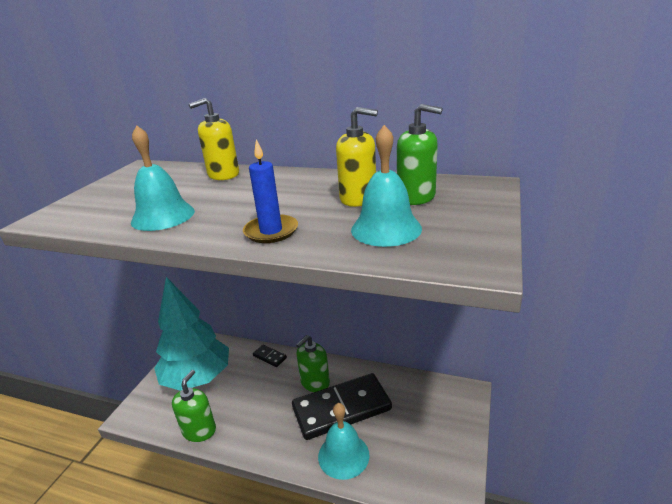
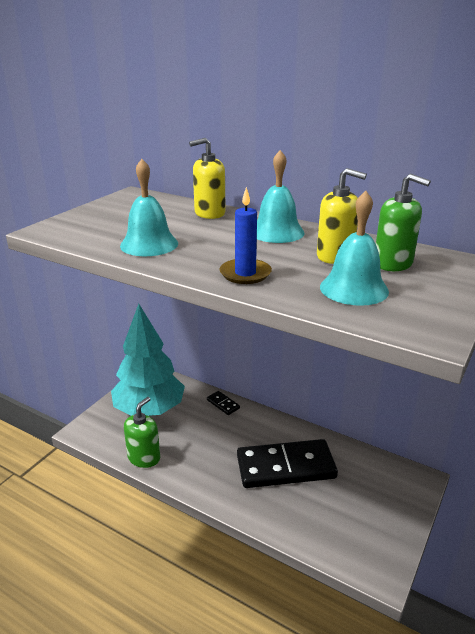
camera: 10 degrees right, 0 degrees up
green soap dispenser [296,335,330,392] -> none
turquoise bell [318,403,370,480] -> turquoise bell moved to [257,150,305,243]

